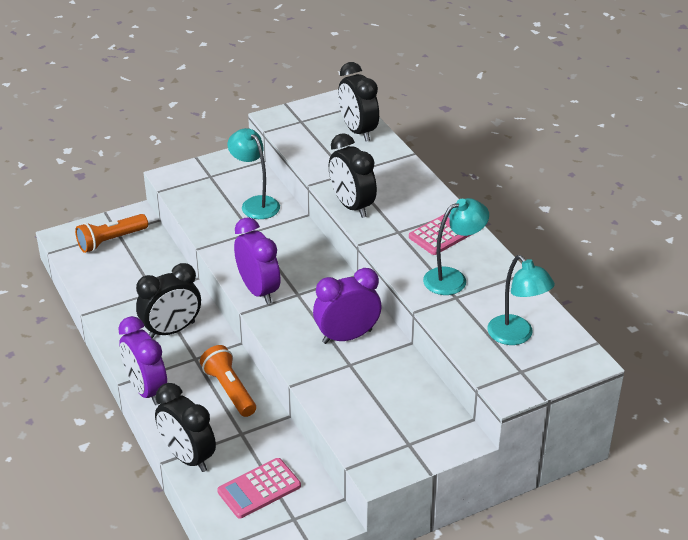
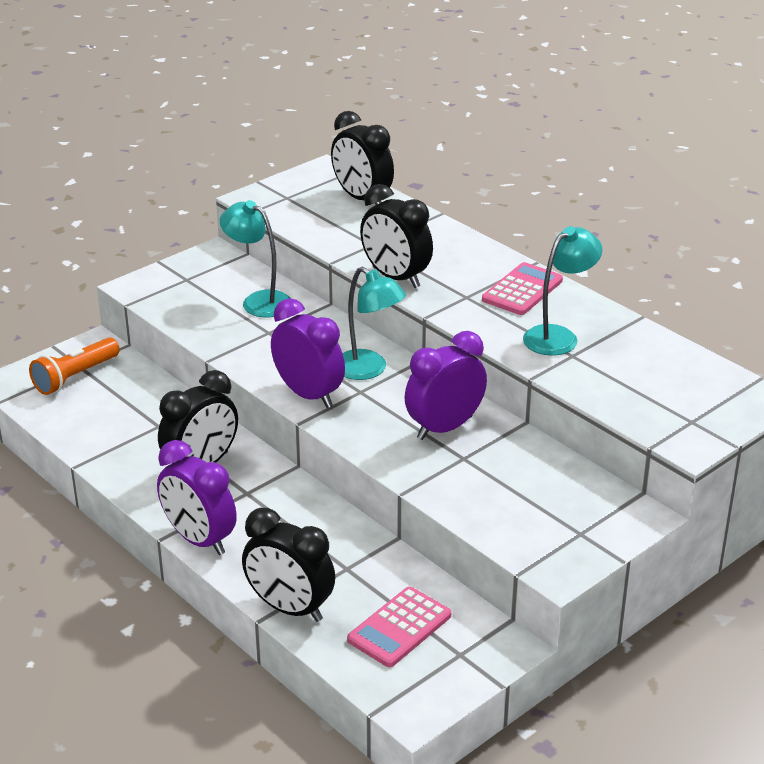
camera: 15 degrees left, 5 degrees down
orange flashlight [200,345,256,417] -> none
turquoise lamp [487,255,555,345] -> turquoise lamp moved to [343,267,406,380]

